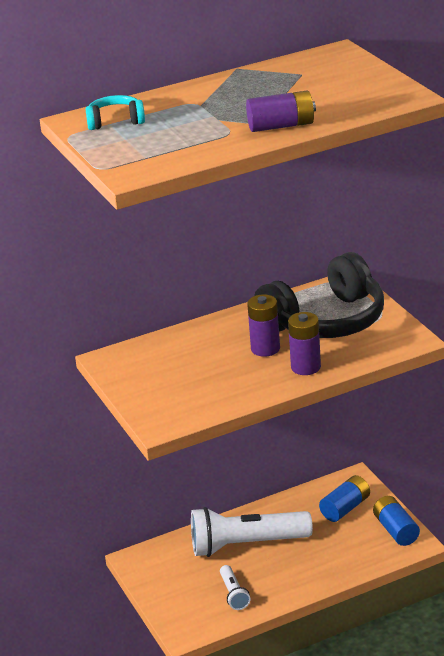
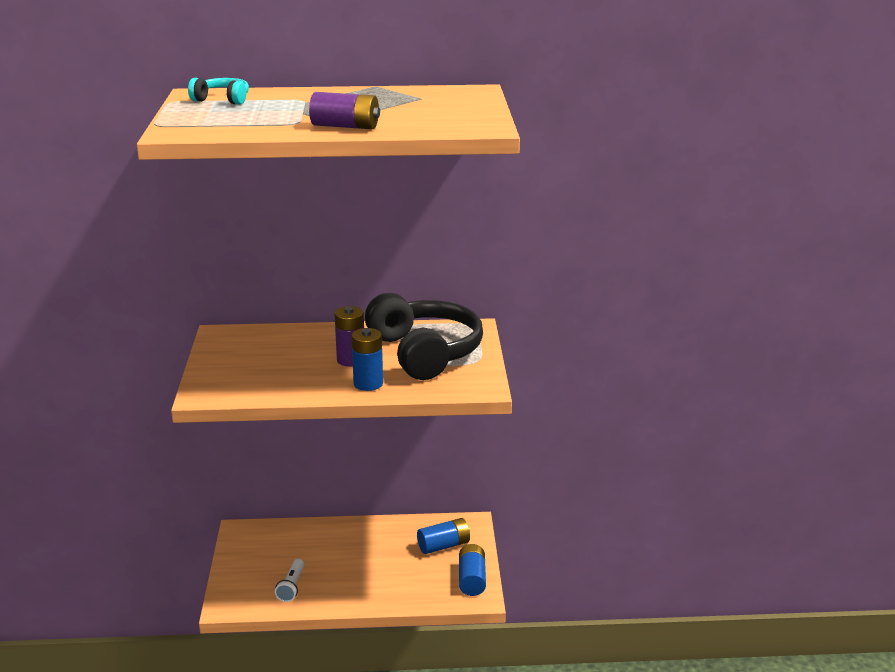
camera: 20 degrees right, 5 degrees down
white flashlight [191,507,313,557] -> none
black headphones [254,252,384,338] -> black headphones turned 105 degrees counterclockwise [365,293,483,380]
purple battery [288,312,321,375] -> blue battery [351,328,383,391]

